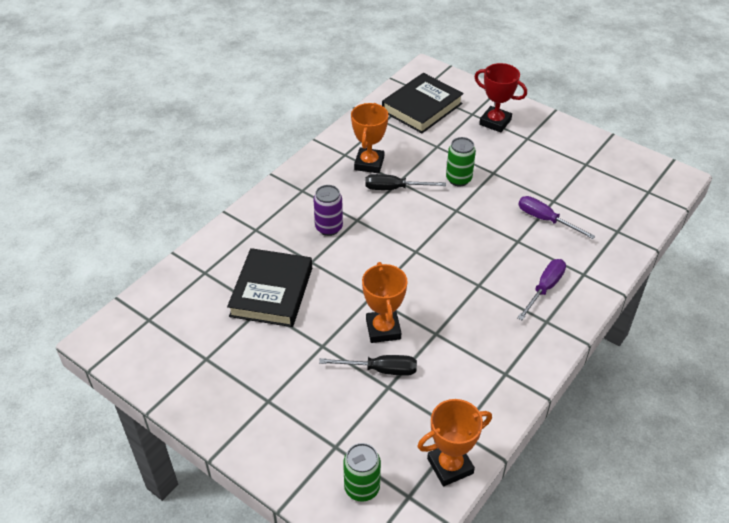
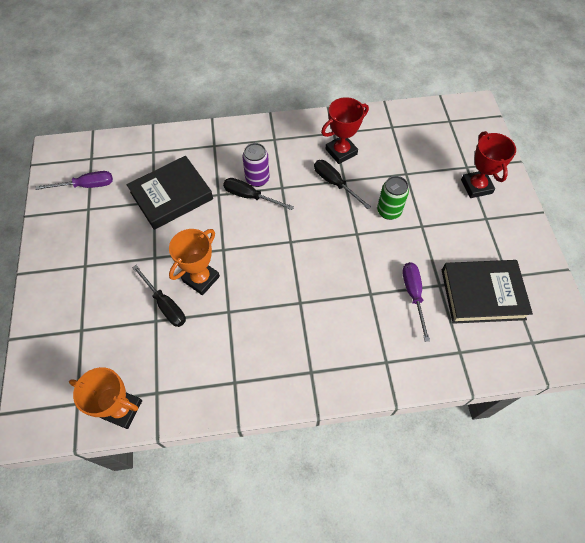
camera: 45 degrees right, 15 degrees up
green can [343,443,381,502] -> none
orange trophy [351,103,389,174] -> red trophy [321,97,369,164]
black book [382,73,464,133] -> black book moved to [442,260,533,324]
purple screwdriver [517,259,566,320] -> purple screwdriver moved to [35,171,113,190]
none -> black screwdriver [223,178,294,210]

